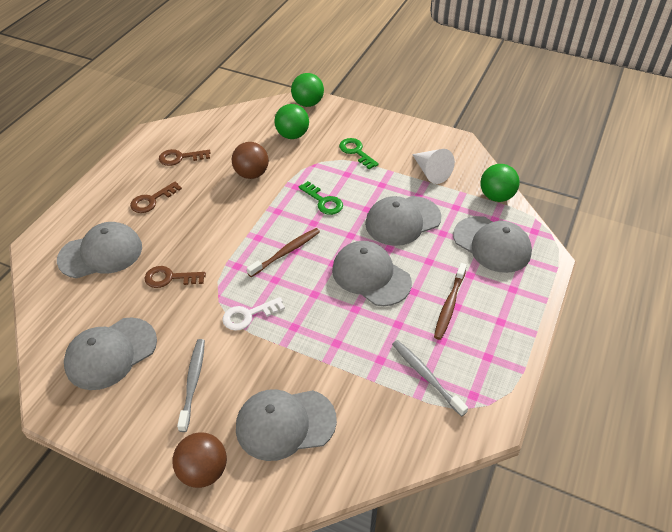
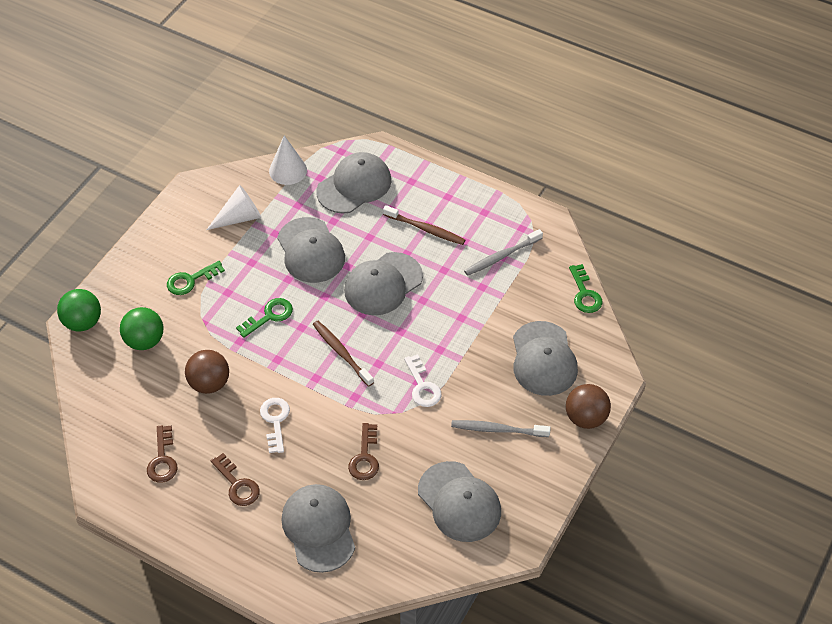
camera: 85 degrees left, 5 degrees up
green ball [480,164,519,202] -> white cone [269,135,307,185]
none -> white key [260,398,290,453]
none -> green key [569,264,602,313]

